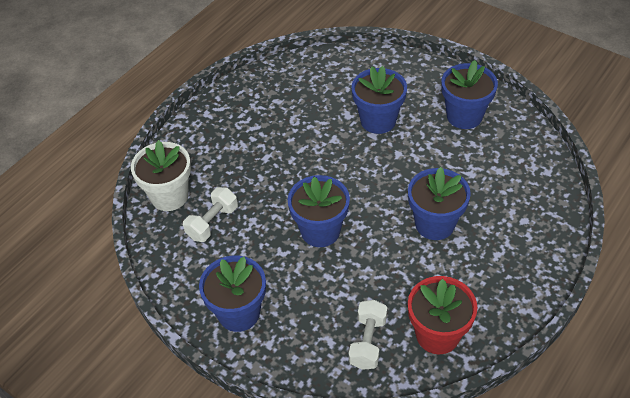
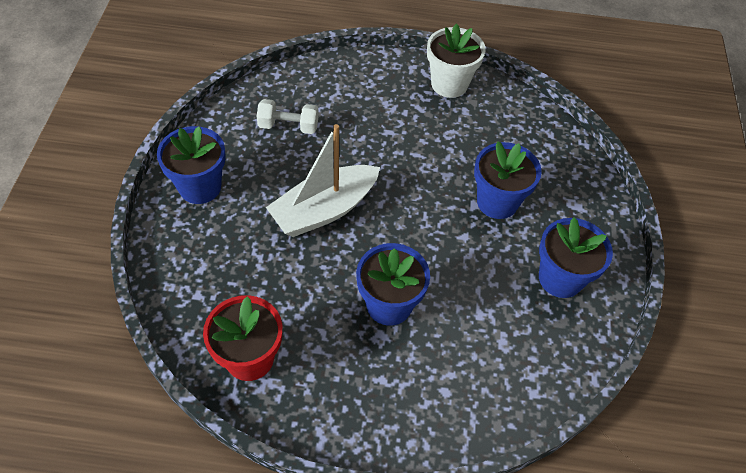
camera: 55 degrees right, 5 degrees up
white flower pot [131,140,191,211] -> white flower pot moved to [427,24,486,98]
blue flower pot [288,175,350,247] -> white boat [266,124,380,237]
white dumbbell [349,300,387,370] -> none

